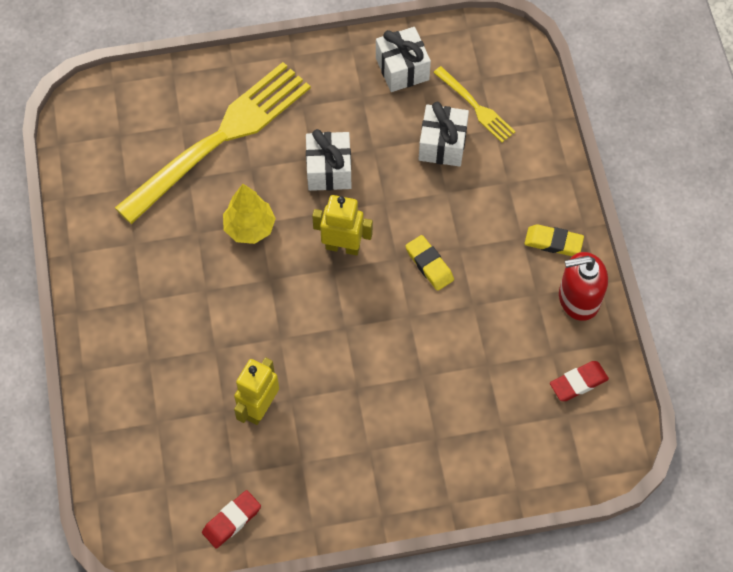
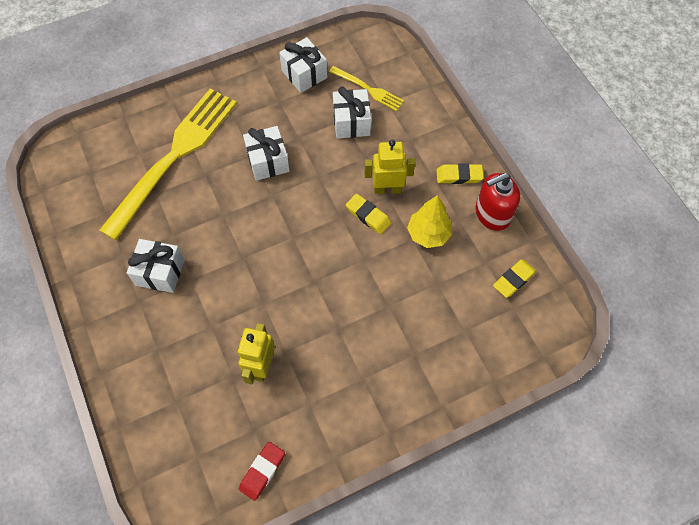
camera: 15 degrees left, 0 degrees up
yellow tree [223,184,276,244] -> yellow tree moved to [407,195,452,248]
yellow robot [312,195,373,256] -> yellow robot moved to [364,140,415,194]
red eraser [550,361,609,401] -> yellow eraser [493,259,536,298]
none -> white gift [127,239,185,293]

